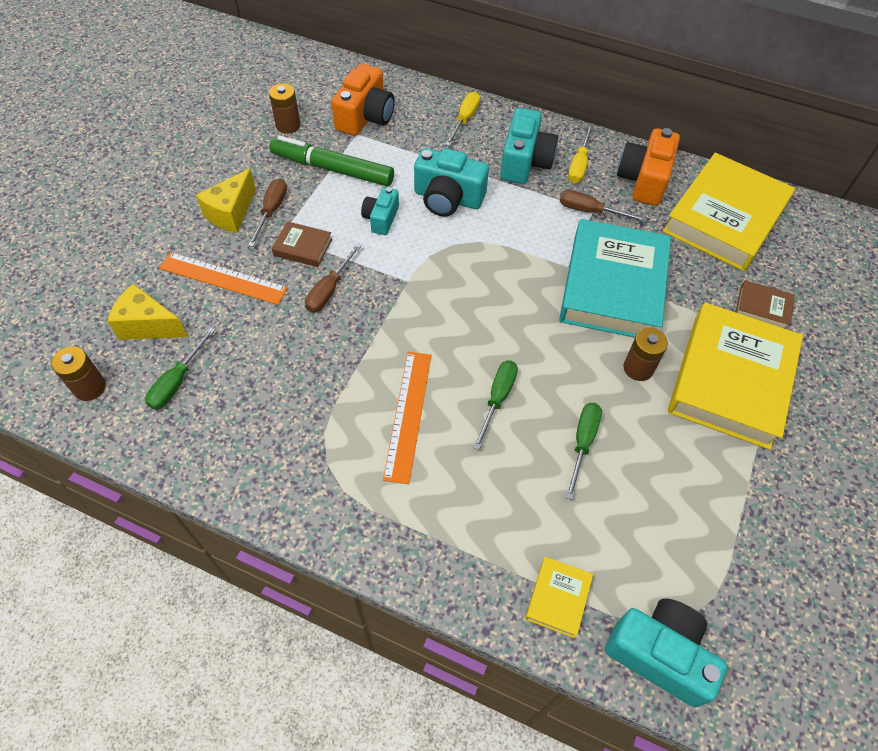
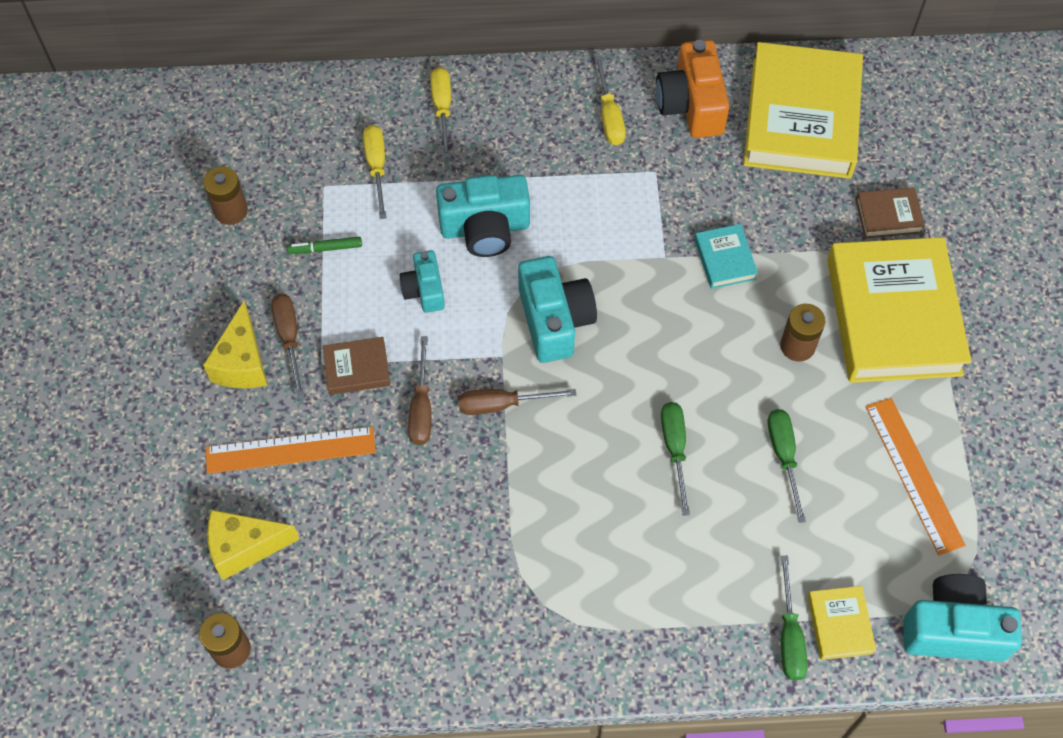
camera: 25 degrees left, 5 degrees up
green screwdriver [145,327,215,410] -> green screwdriver moved to [781,556,808,680]
green marker [270,136,394,186] -> green marker [287,237,362,254], size x0.43
orange camera [331,64,395,136] -> none
orange ruler [383,352,431,484] -> orange ruler moved to [866,398,966,555]
turquoise camera [500,108,558,184] -> turquoise camera moved to [518,256,597,363]
turquoise book [559,219,671,338] -> turquoise book [695,224,758,289], size x0.43
brown screwdriver [560,190,647,222] -> brown screwdriver moved to [458,389,576,415]
none -> yellow screwdriver [363,125,386,219]

